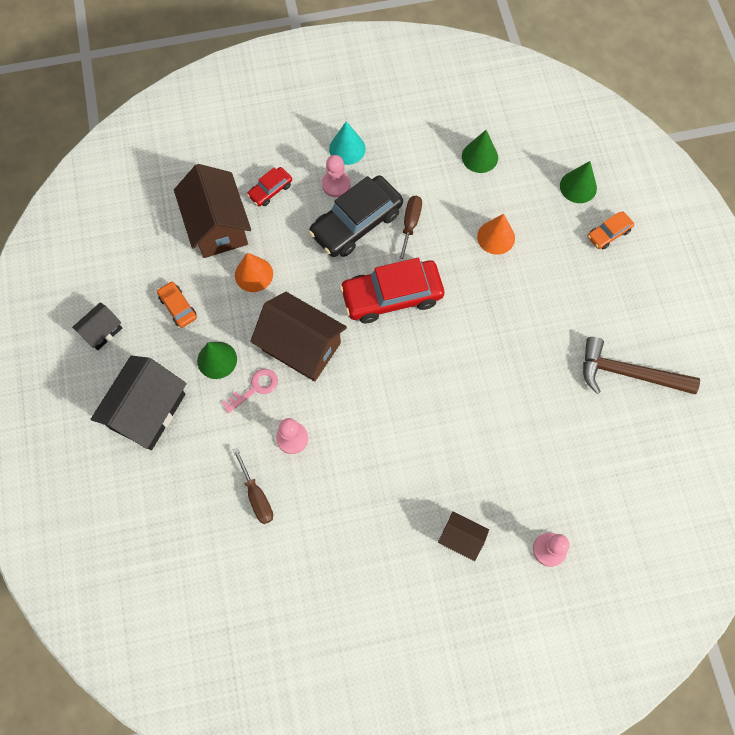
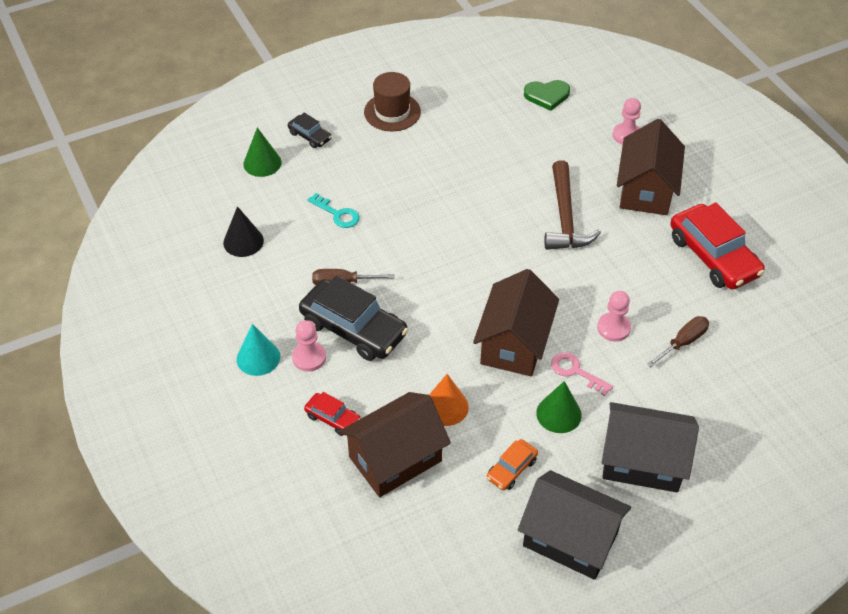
camera: 105 degrees left, 20 degrees down
black house [72,302,122,350] -> black house [518,470,631,580], size x1.93
red car [340,258,444,324] -> red car moved to [670,203,765,289]
brown house [438,511,489,561] -> brown house [617,119,685,215], size x1.93
green cone [462,130,498,173] -> black cone [223,206,264,257]
orange cone [477,214,515,255] -> turquoise key [307,193,360,228]
brown hammer [583,337,700,394] -> brown hammer moved to [544,160,601,250]
orange car [588,212,634,249] -> black car [288,113,332,148]
none -> brown hat [364,72,421,131]
none -> green heart [524,80,570,111]

